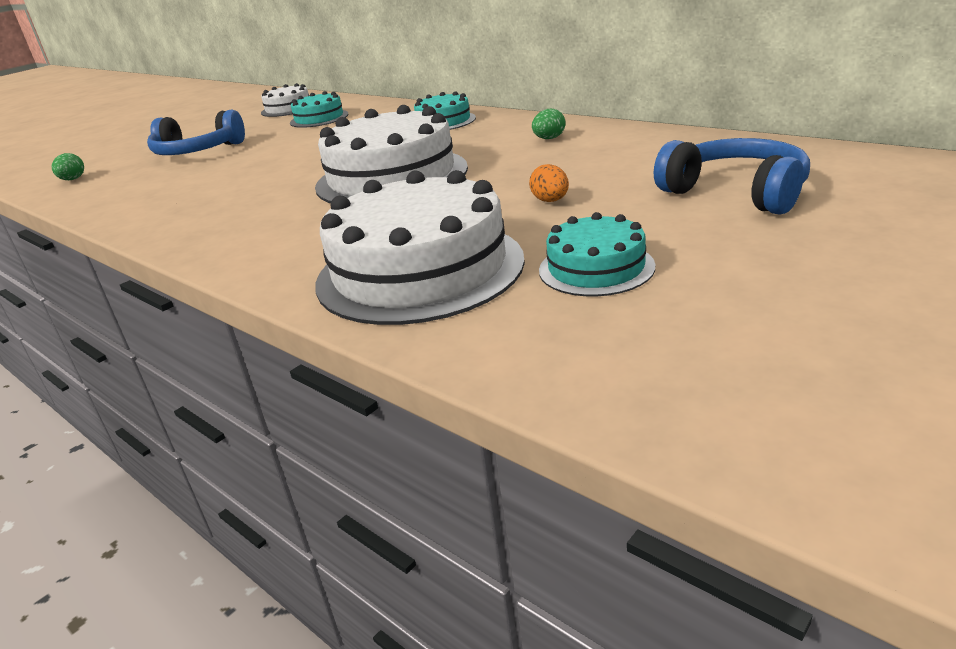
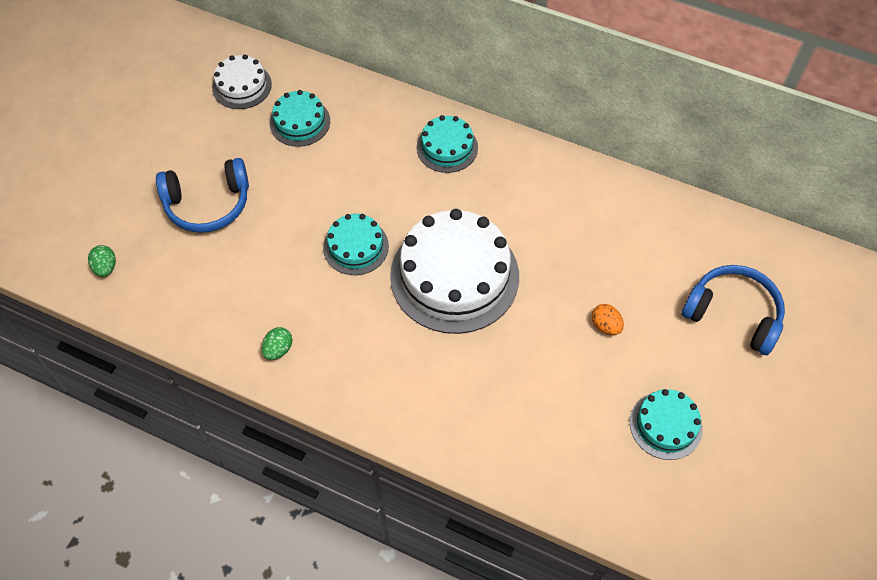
camera: 20 degrees left, 30 degrees up
white cake [315,170,525,325] -> none
green egg [532,109,565,139] -> green egg moved to [261,327,292,360]
none -> turquoise cake [323,214,389,275]

